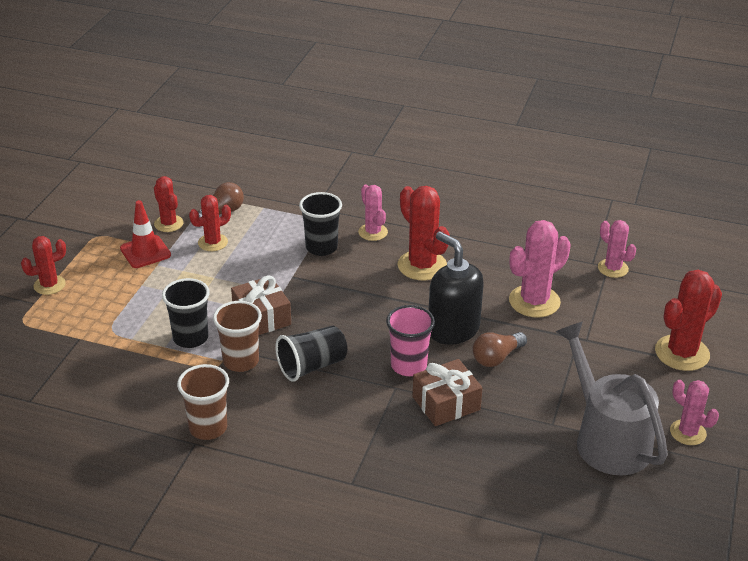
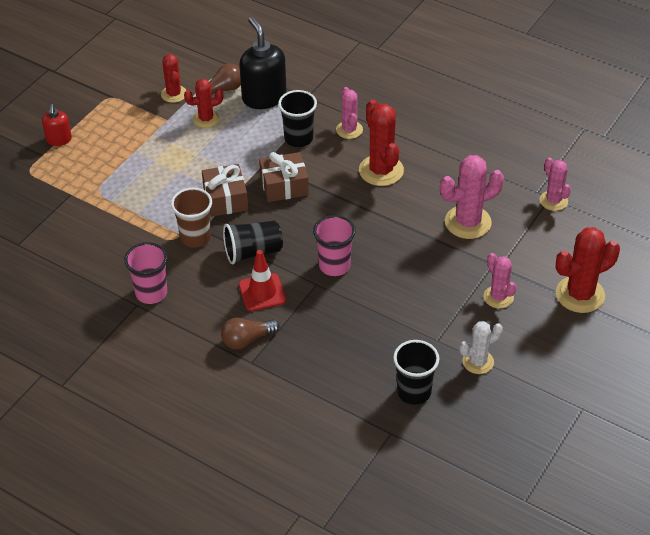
camera: 15 degrees right, 10 degrees up
red cactus [21,236,66,295] -> red soap dispenser [42,104,72,146]
red traffic cone [120,200,171,268] -> red traffic cone moved to [239,250,286,311]
black cup [162,278,210,348] -> black cup moved to [393,340,439,405]
brown cup [177,364,229,440] -> pink cup [124,242,167,304]
brown gift [413,359,482,426] -> brown gift moved to [259,152,309,202]
black soap dispenser [429,231,484,345] -> black soap dispenser moved to [239,17,286,109]
brown light bulb [473,332,527,367] -> brown light bulb moved to [221,318,280,350]
grey watering can [556,322,668,476] -> white cactus [459,321,503,374]
pink cactus [670,380,719,445] -> pink cactus moved to [484,253,517,309]

